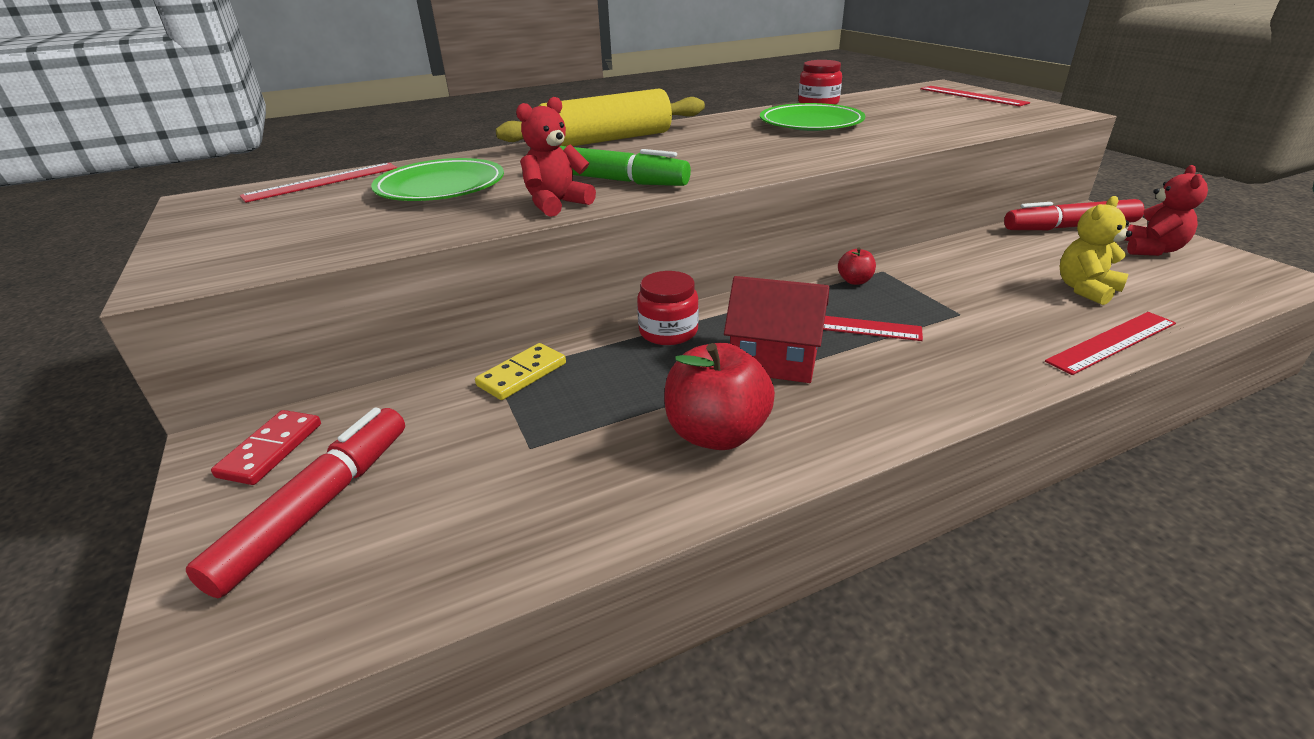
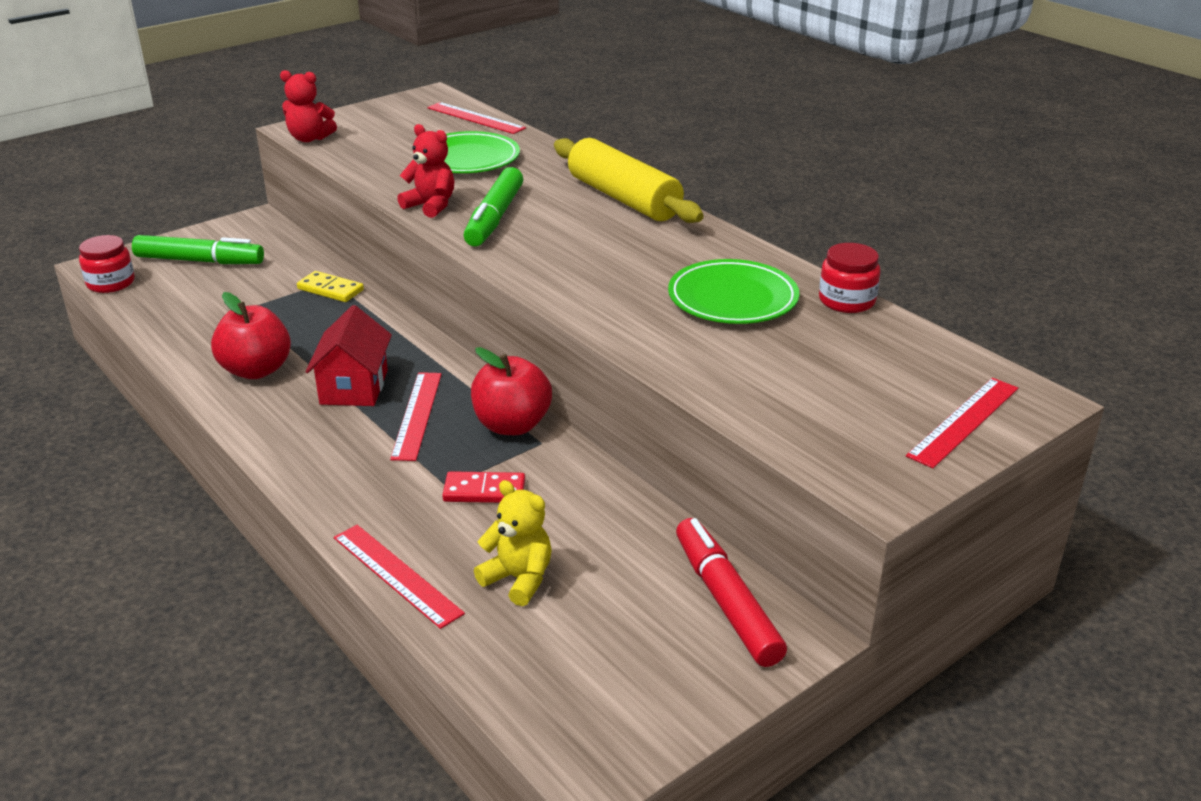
camera: 75 degrees right, 0 degrees up
red marker [186,407,405,598] -> green marker [132,235,264,264]
red domino [211,410,321,485] -> red domino moved to [442,471,525,503]
red jar [637,271,699,345] -> red jar moved to [79,235,135,293]
red apple [838,247,876,285] -> red apple [471,347,552,435], size x2.07
red teddy bear [1125,165,1208,256] -> red teddy bear moved to [280,70,337,142]

